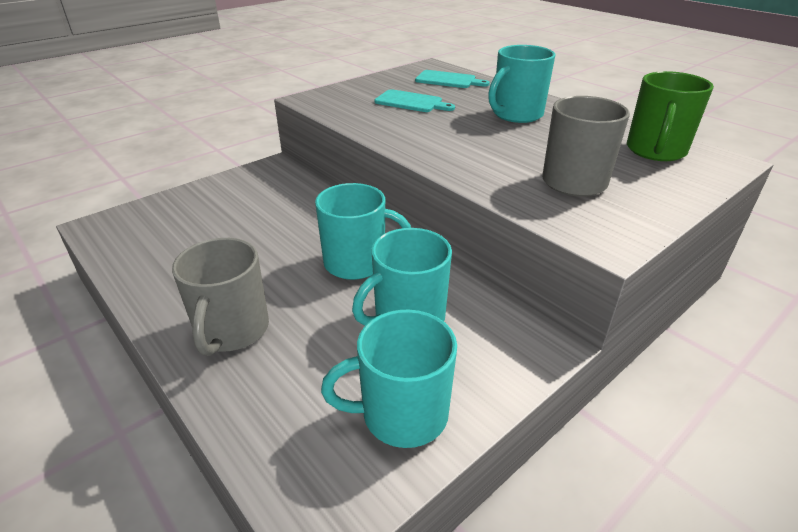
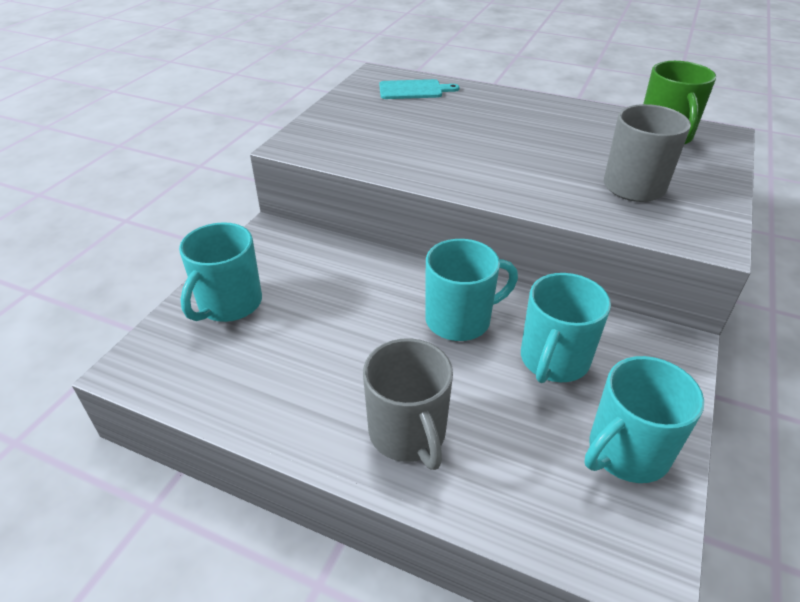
camera: 25 degrees left, 5 degrees up
turquoise cutting board [374,89,455,112] -> none
turquoise mug [488,45,556,123] -> turquoise mug moved to [179,222,262,322]

